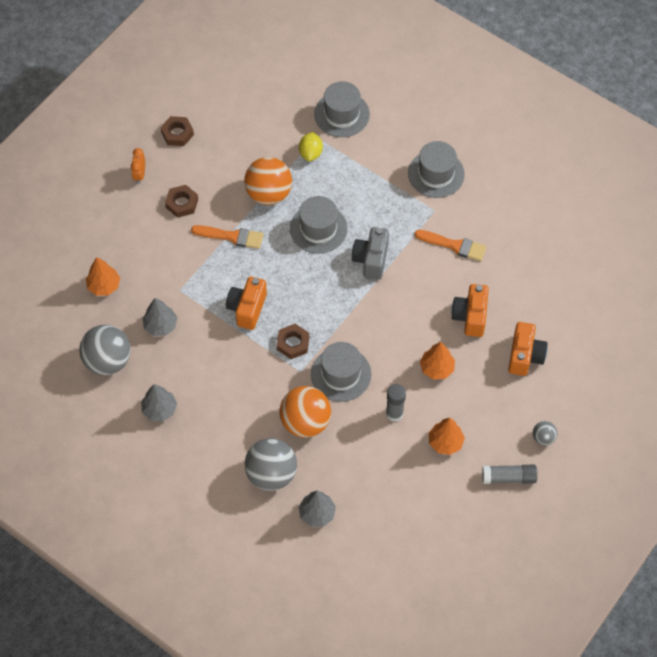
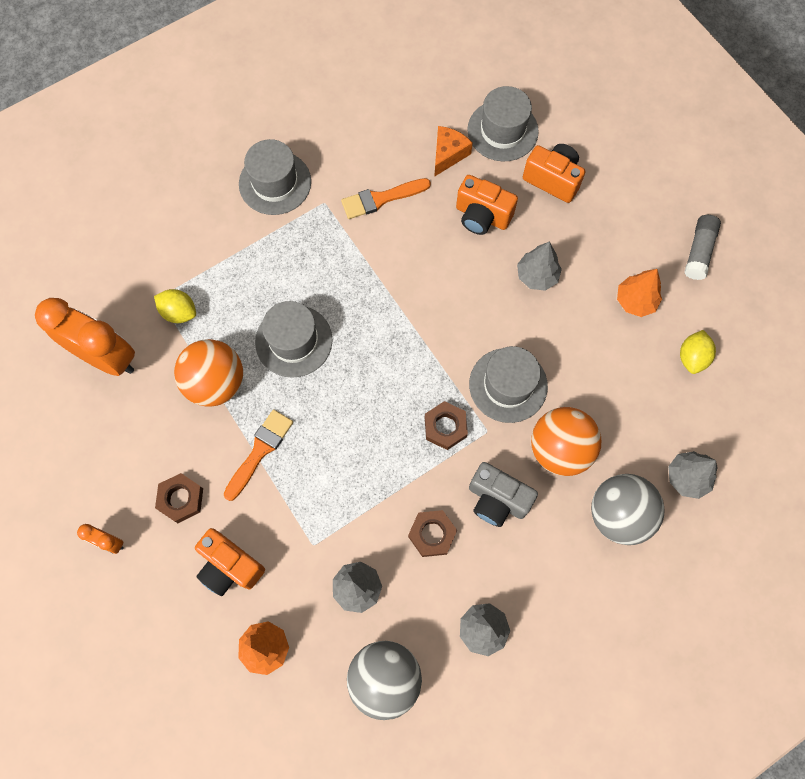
camera: 70 degrees left, 10 degrees up
brown nut [160,116,194,146] -> brown nut moved to [408,510,457,557]
orange camera [226,276,267,330] -> orange camera moved to [195,528,265,596]
grey hat [314,82,370,137] -> grey hat moved to [468,86,539,161]
grey camera [352,227,389,280] -> grey camera moved to [469,462,538,527]
grey glue stick [386,384,406,422] -> none
orange brush [415,230,487,261] -> orange brush turned 150 degrees counterclockwise [341,178,431,219]
orange tree [420,342,455,380] -> grey tree [517,241,562,291]
grey ball [533,421,557,445] -> none
none -> orange clock [35,298,135,376]
none -> orange cheese [434,126,473,177]
none -> yellow lemon [680,330,716,374]

